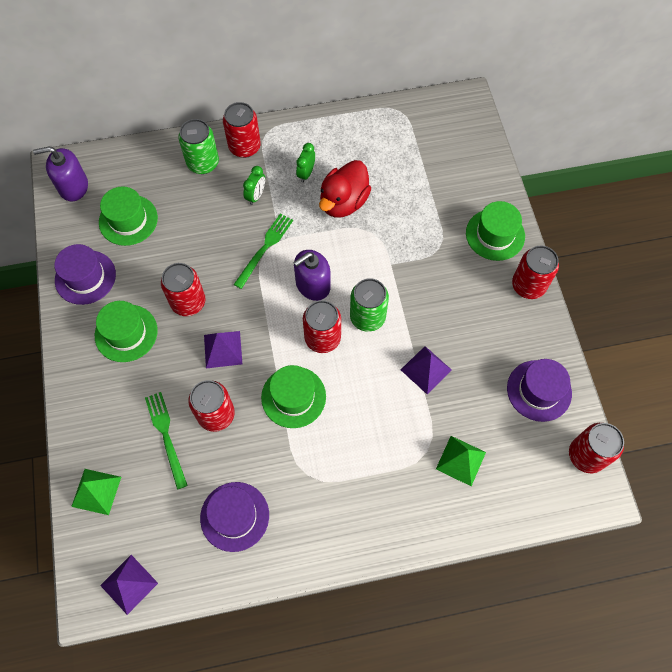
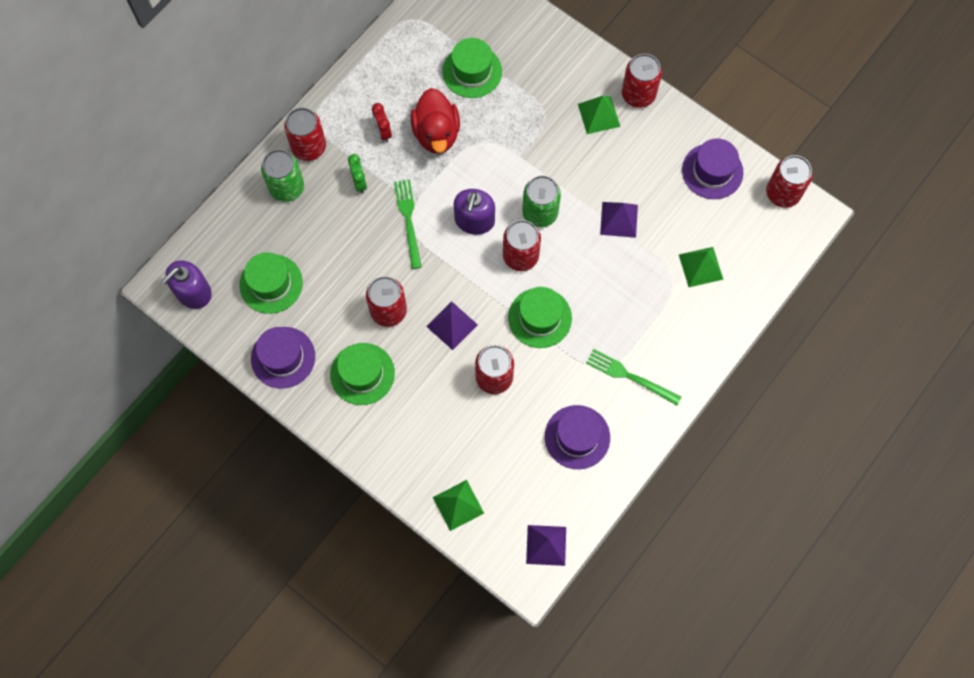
camera: 40 degrees left, 5 degrees up
green fork [145,392,188,490] -> green fork moved to [586,349,682,405]
green clock [296,143,315,183] -> red clock [372,103,392,142]
green hat [466,201,525,261] -> green hat moved to [442,38,502,98]
none -> green pyramid [578,96,620,134]

